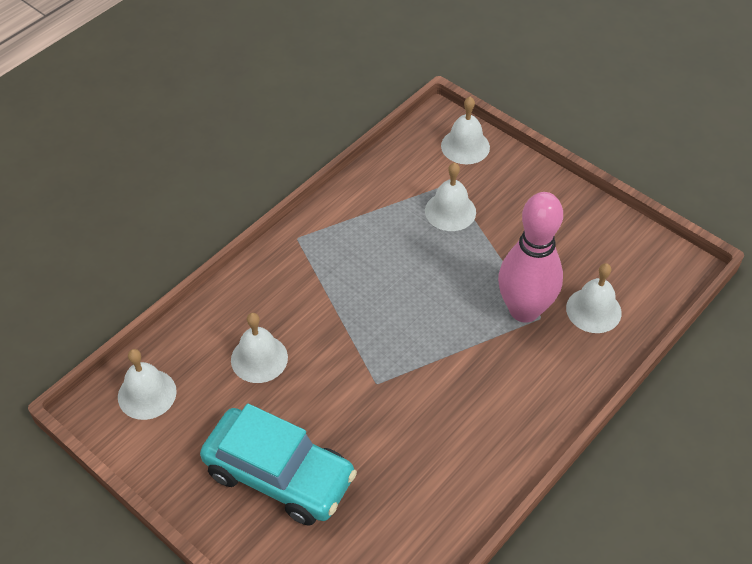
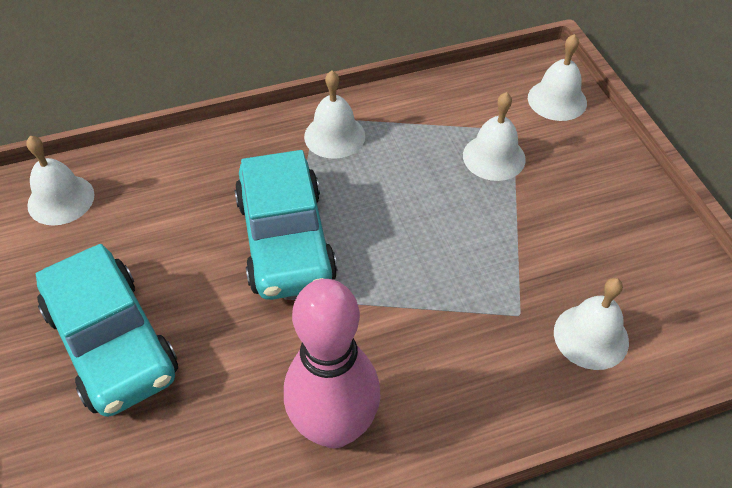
camera: 30 degrees right, 0 degrees up
white bell [231,313,288,383] -> white bell moved to [304,71,365,159]
pink bowling pin [498,192,563,323] -> pink bowling pin moved to [284,279,381,448]
none -> turquoise car [235,150,337,300]

